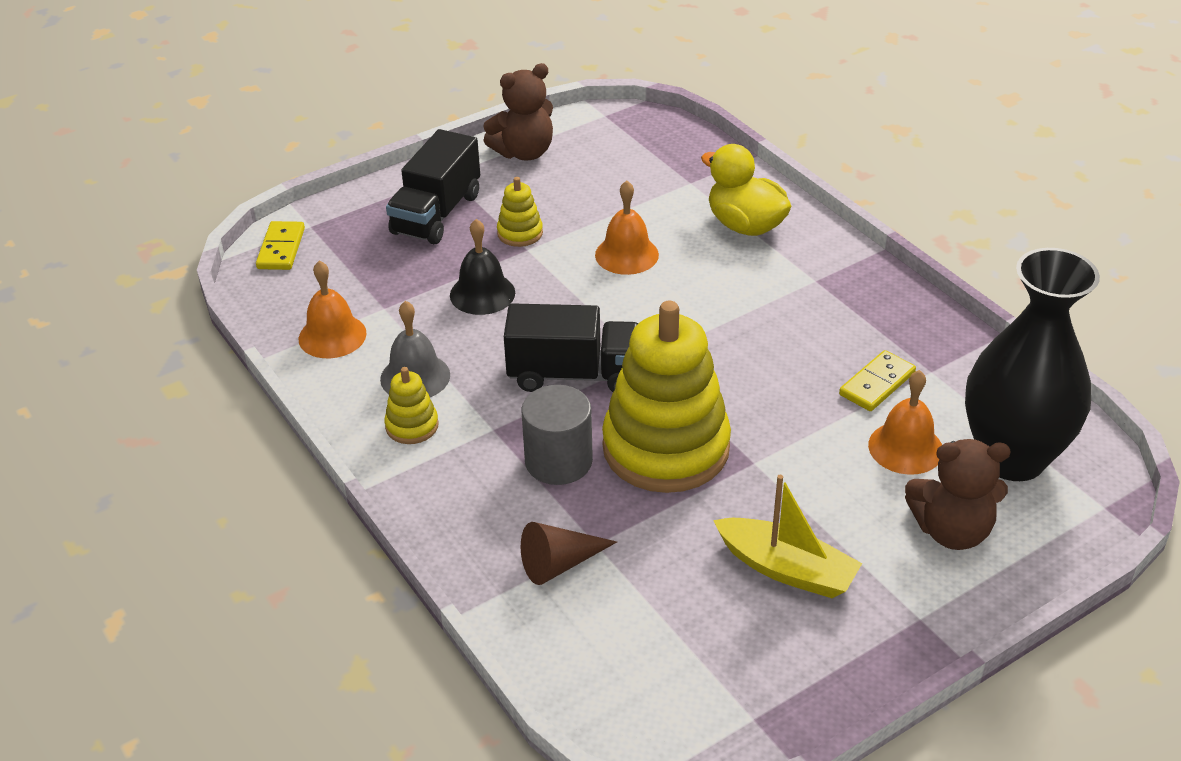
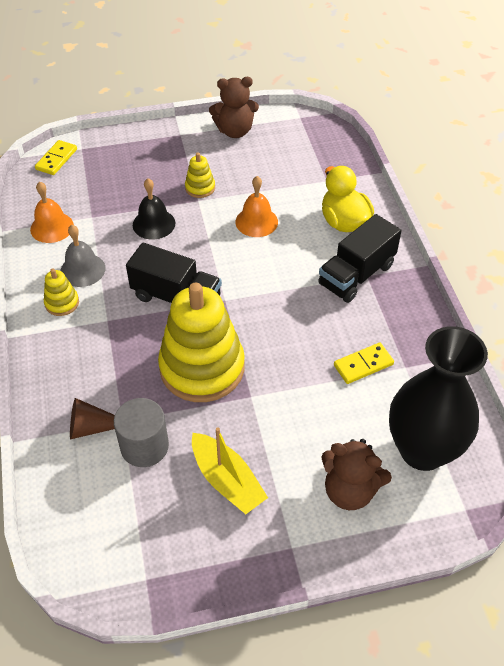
camera: 20 degrees right, 10 degrees up
black truck [386,129,480,244] -> black truck moved to [318,214,401,303]
grey cylinder [521,385,593,485] -> grey cylinder moved to [114,398,169,467]
orange bell [868,370,942,475] -> none

